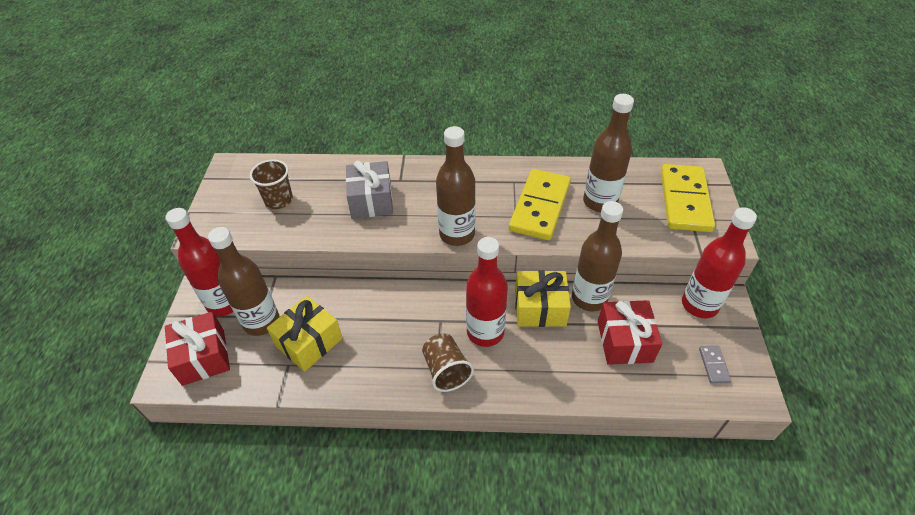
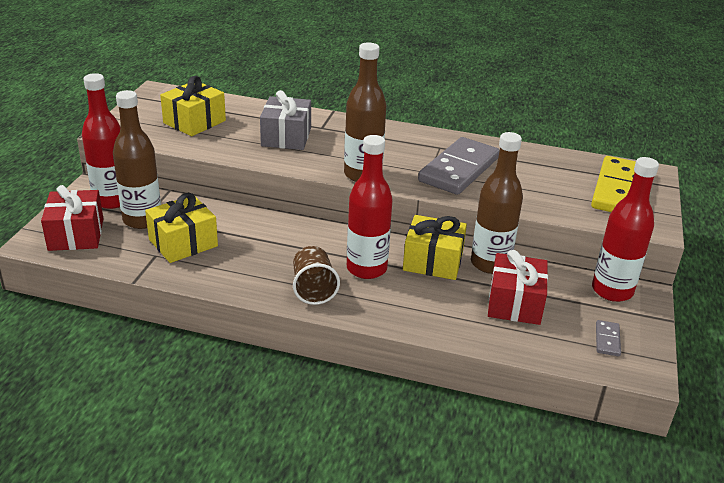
camera: 10 degrees right, 15 degrees down
brown cup [250,159,293,209] -> yellow gift [160,76,226,136]
yellow domino [509,169,571,240] -> grey domino [418,137,500,195]
brown bottle [583,94,634,212] -> none

